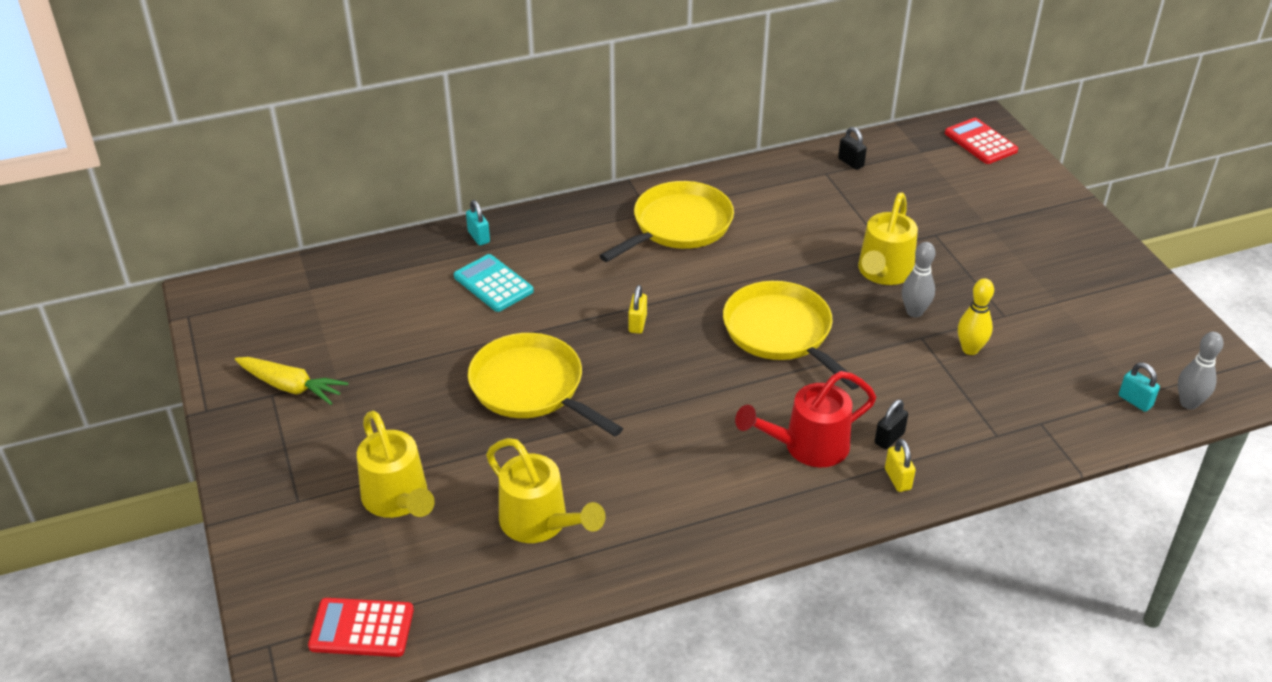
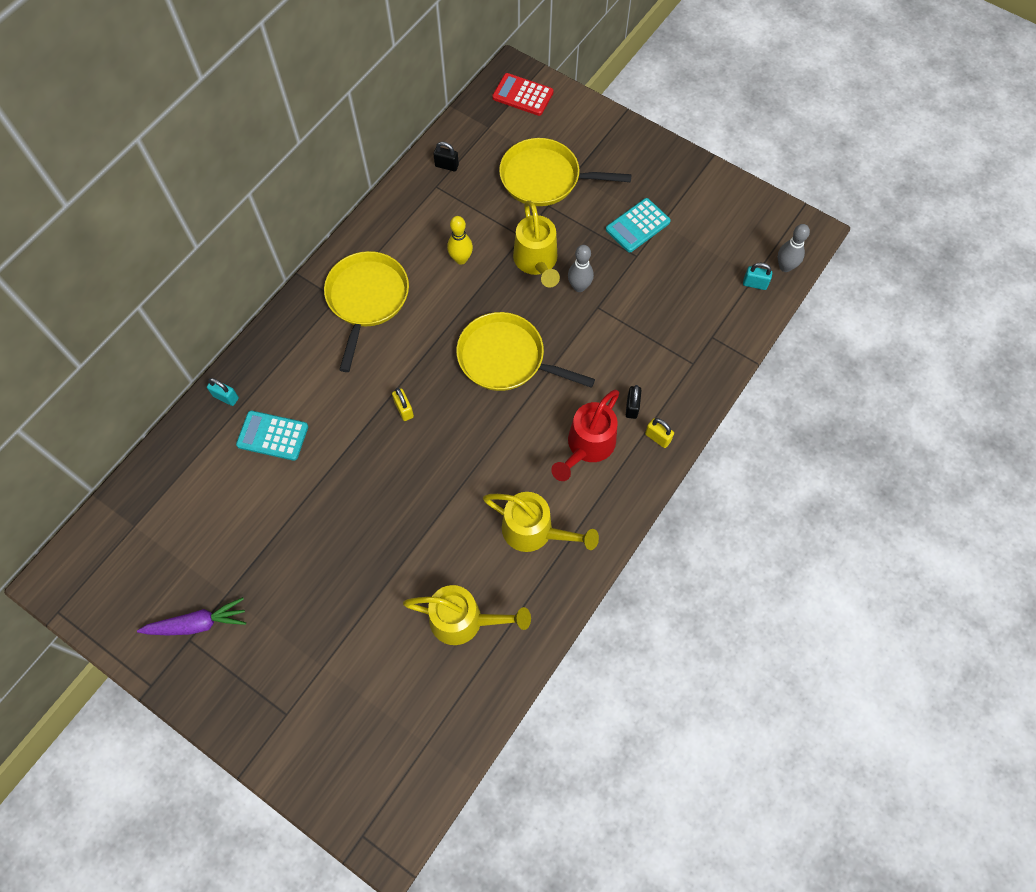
camera: 35 degrees left, 25 degrees up
yellow carrot [235,357,348,405] -> purple carrot [137,597,246,635]
red calculator [308,598,414,657] -> none
yellow watering can [357,411,435,518] -> yellow watering can moved to [483,492,599,552]
yellow pan [468,333,623,437] -> yellow pan moved to [499,138,632,206]
yellow bowling pin [958,278,994,355] -> yellow bowling pin moved to [447,216,473,264]
none -> turquoise calculator [606,198,671,252]

